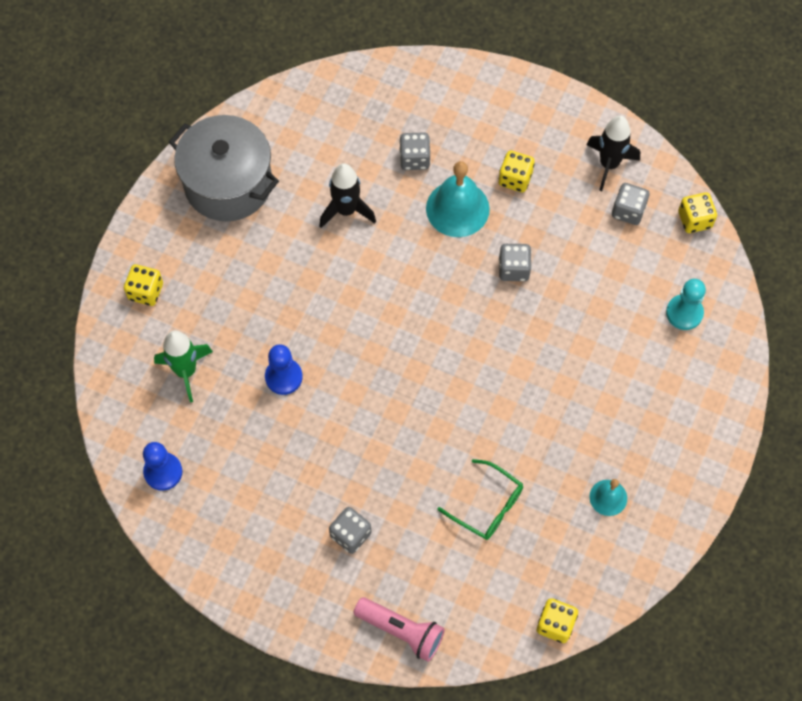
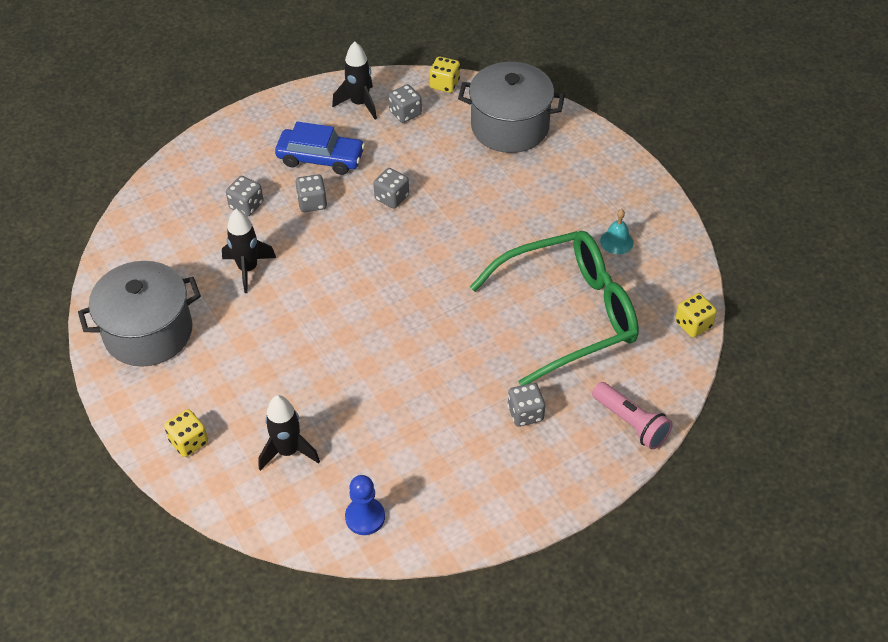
camera: 55 degrees left, 15 degrees down
green rocket [154,330,213,402] -> black rocket [258,395,320,471]
blue pawn [265,344,303,395] -> none
pink flashlight [353,597,445,662] -> pink flashlight turned 75 degrees clockwise [592,382,673,450]
turquoise bell [426,161,490,237] -> grey dice [295,174,327,212]
green glasses [437,459,523,540] -> green glasses [470,231,639,386], size x2.24
yellow dice [499,151,535,192] -> blue car [275,122,365,175]
turquoise pawn [666,279,706,330] -> grey pot [458,62,565,153]

